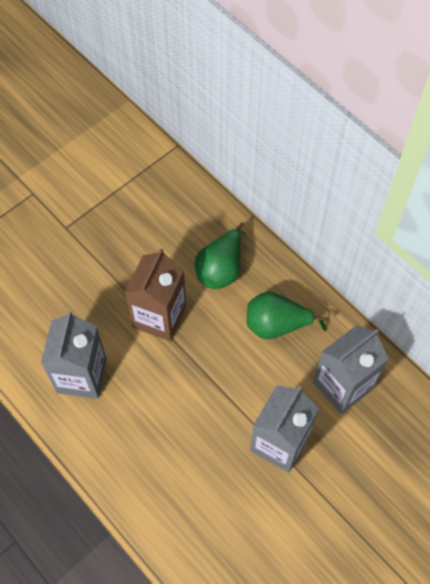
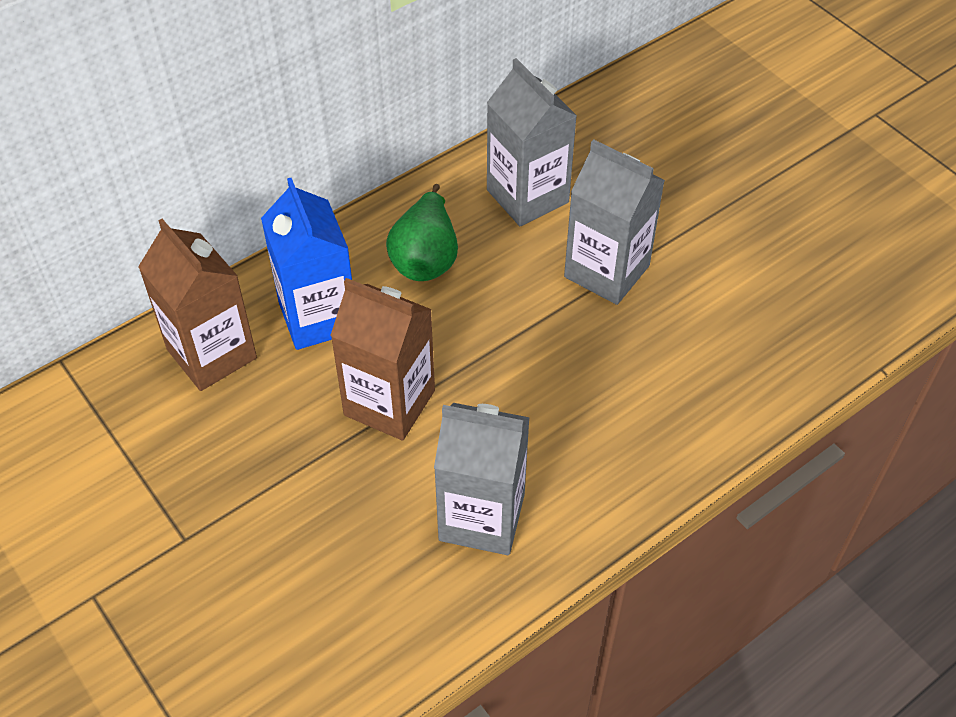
camera: 85 degrees left, 10 degrees down
green pear [195,223,246,289] -> blue carton [261,178,352,350]
none -> brown carton [138,219,257,391]

